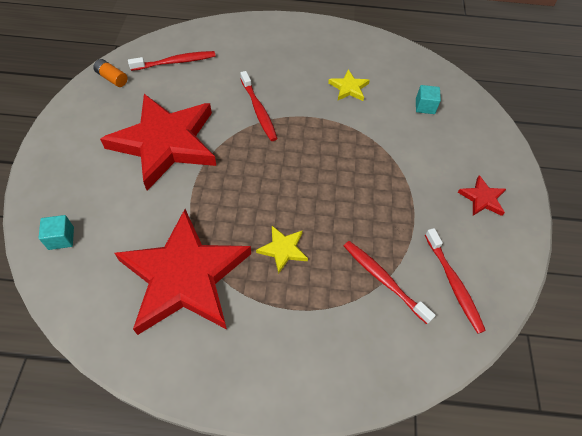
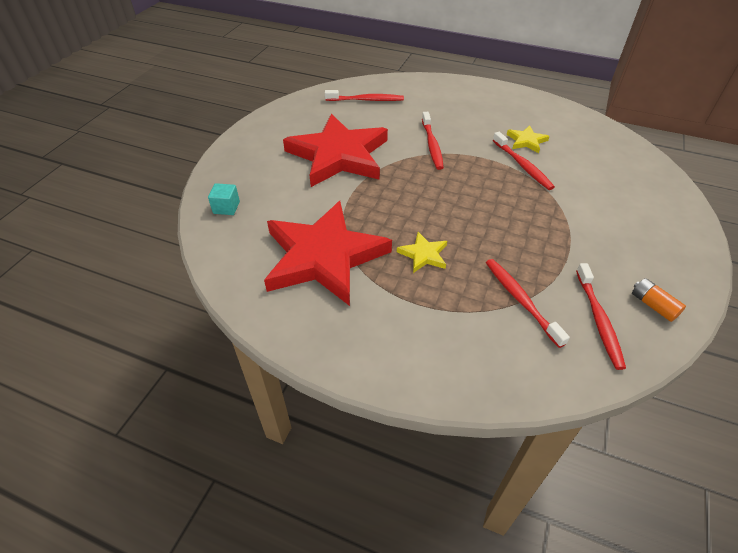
camera: 20 degrees right, 10 degrees down
orange battery [93,59,128,87] -> orange battery moved to [632,278,686,322]
turquoise cube [416,85,441,114] -> none
red star [458,175,506,216] -> none
none -> red toothbrush [493,132,555,190]

